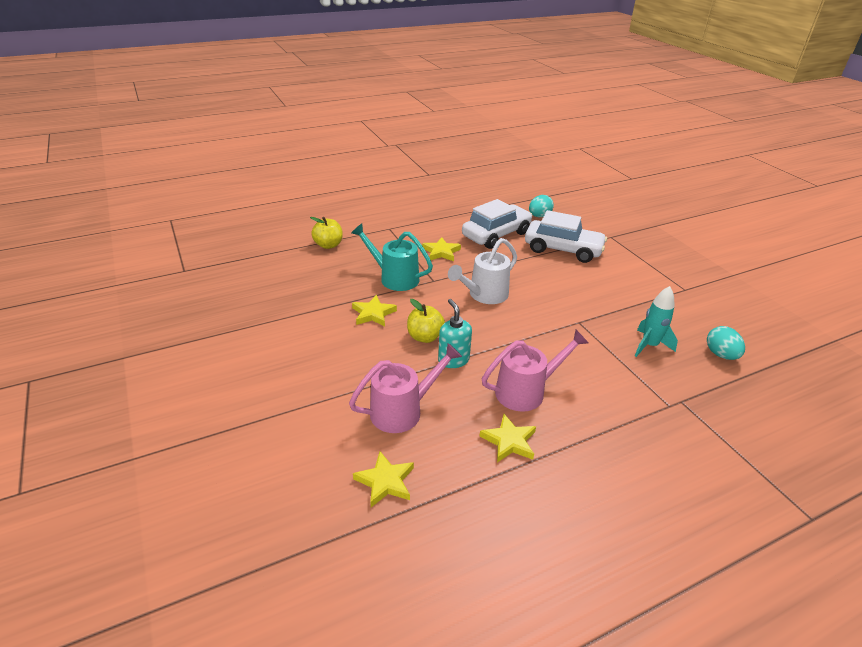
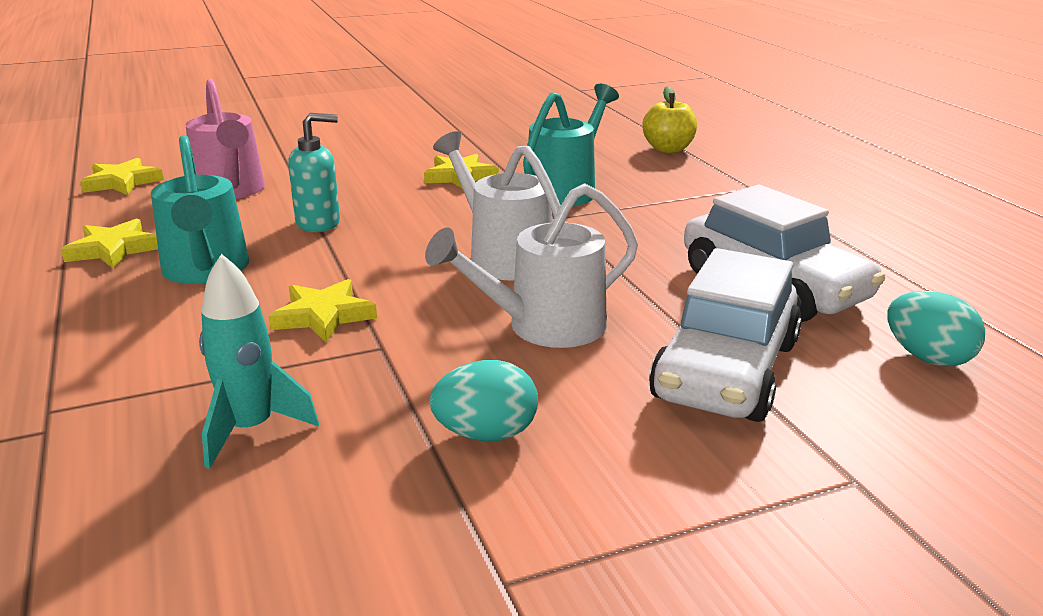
camera: 95 degrees right, 10 degrees down
yellow apple [407,299,445,343] -> none
yellow star [422,237,461,261] -> yellow star moved to [269,279,377,343]
pink watering can [482,330,589,412] -> turquoise watering can [151,135,249,283]
turquoise egg [707,326,745,360] -> turquoise egg moved to [429,360,538,441]
none -> white watering can [425,183,638,348]

